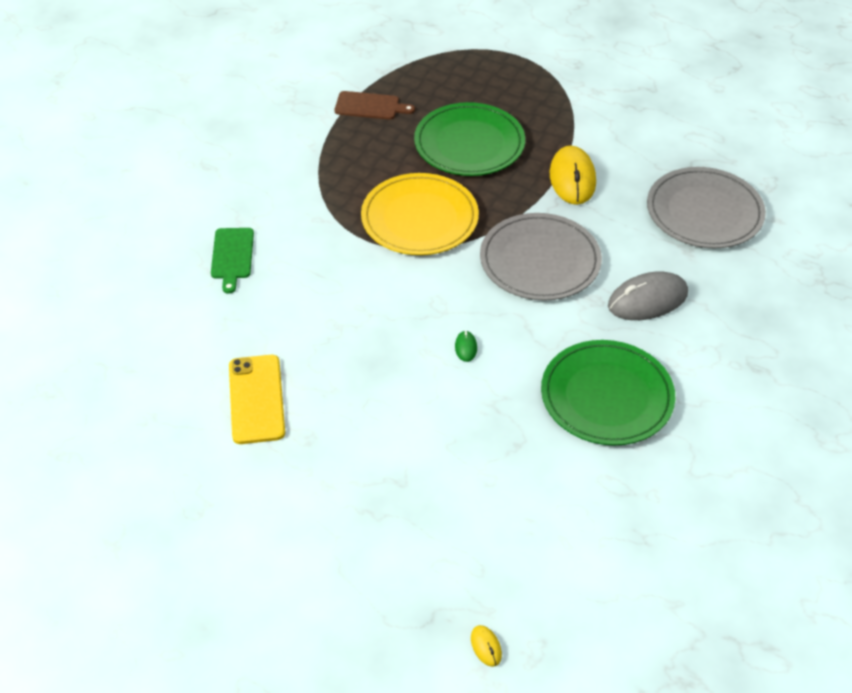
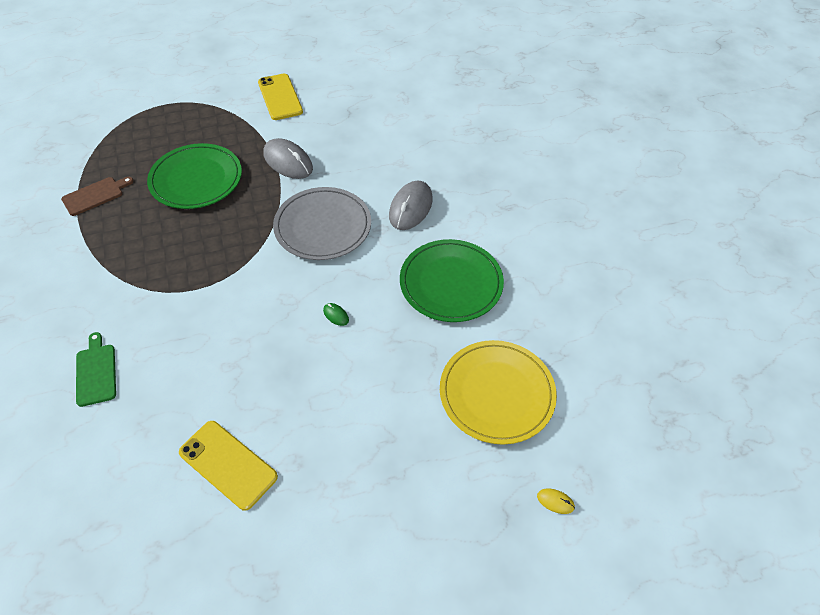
camera: 45 degrees left, 5 degrees up
green cutting board [211,228,254,294] -> green cutting board turned 150 degrees counterclockwise [76,332,116,407]
yellow plate [361,173,479,255] -> yellow plate moved to [440,340,557,444]
yellow mouse [550,146,596,205] -> grey mouse [263,138,313,179]
grey plate [647,167,766,248] -> none
none -> yellow phone [258,74,303,120]

